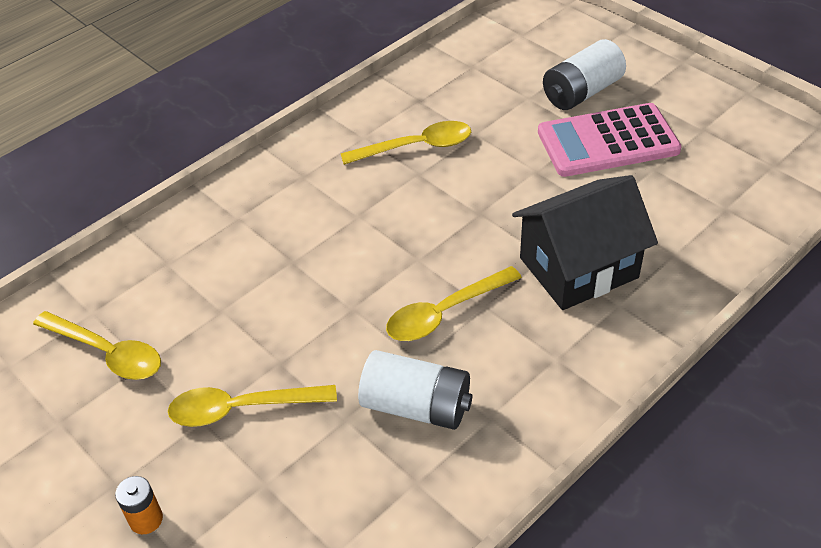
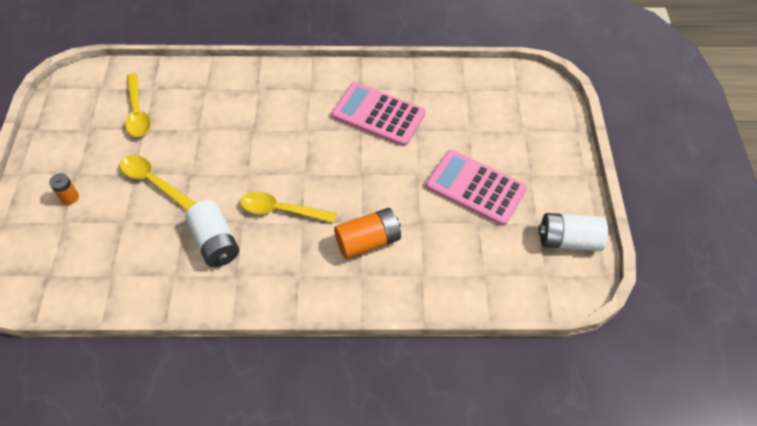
camera: 40 degrees right, 10 degrees up
yellow spoon [341,121,471,165] -> pink calculator [332,82,426,146]
black house [512,175,658,310] -> orange battery [334,208,401,259]
white battery [543,39,626,110] -> white battery moved to [539,213,608,251]

